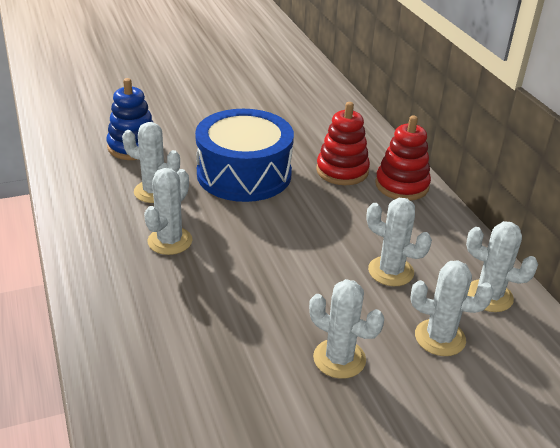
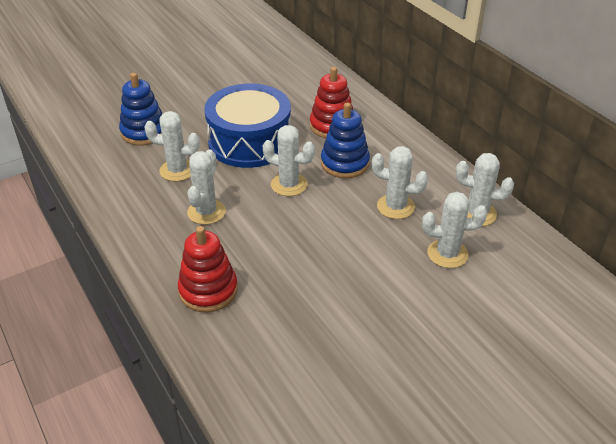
camera: 10 degrees left, 5 degrees up
white cactus [309,279,384,379] -> white cactus moved to [263,125,315,196]
red stacking toy [375,116,431,201] -> red stacking toy moved to [178,226,238,312]
none -> blue stacking toy [321,103,370,178]

